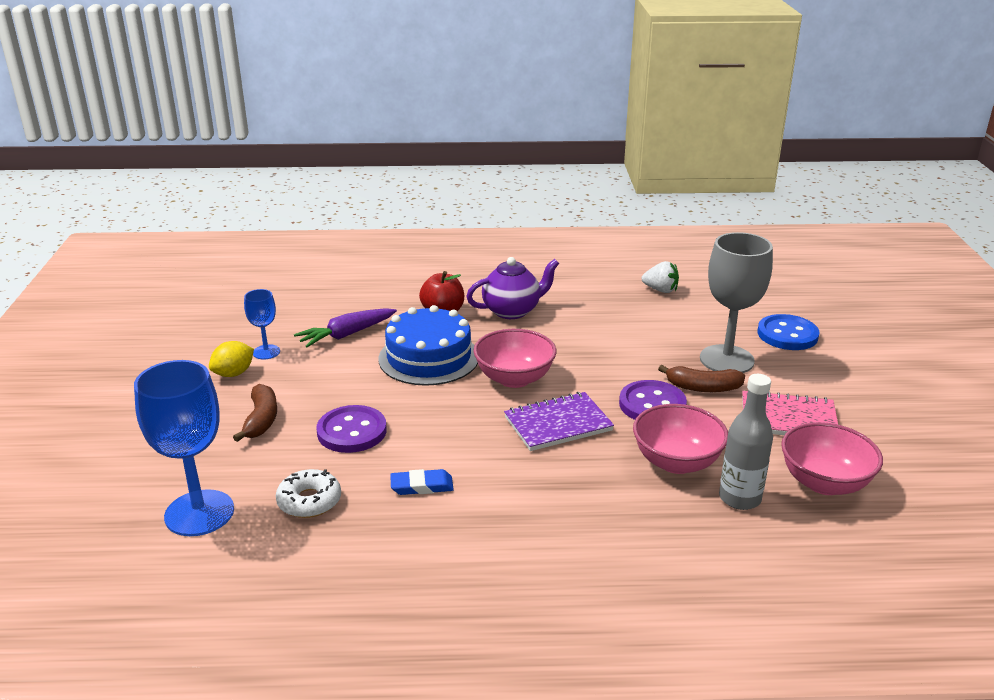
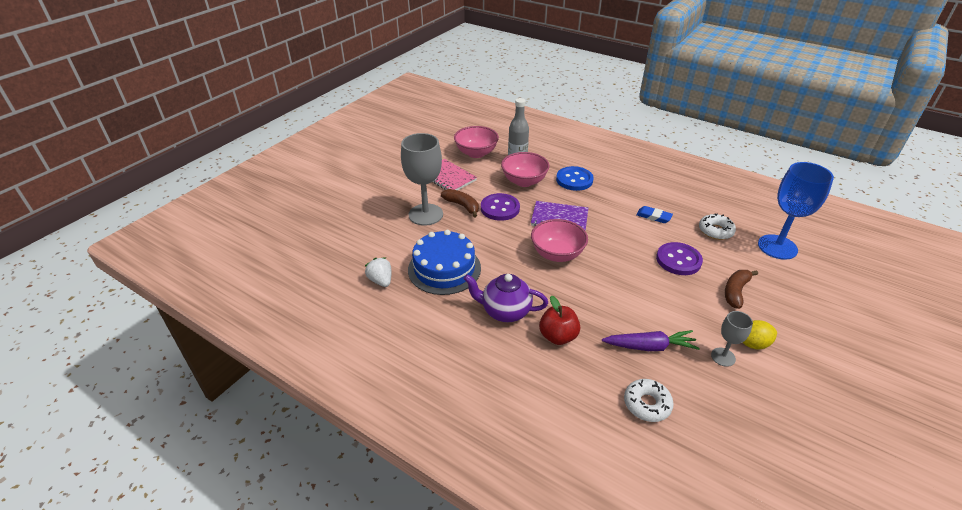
camera: 145 degrees left, 10 degrees up
blue goblet [244,289,280,359] -> grey goblet [711,311,753,367]
blue cake [379,305,478,386] -> blue cake moved to [408,230,481,295]
blue button [758,314,819,350] -> blue button moved to [556,166,594,191]
none -> white donut [624,379,674,422]

